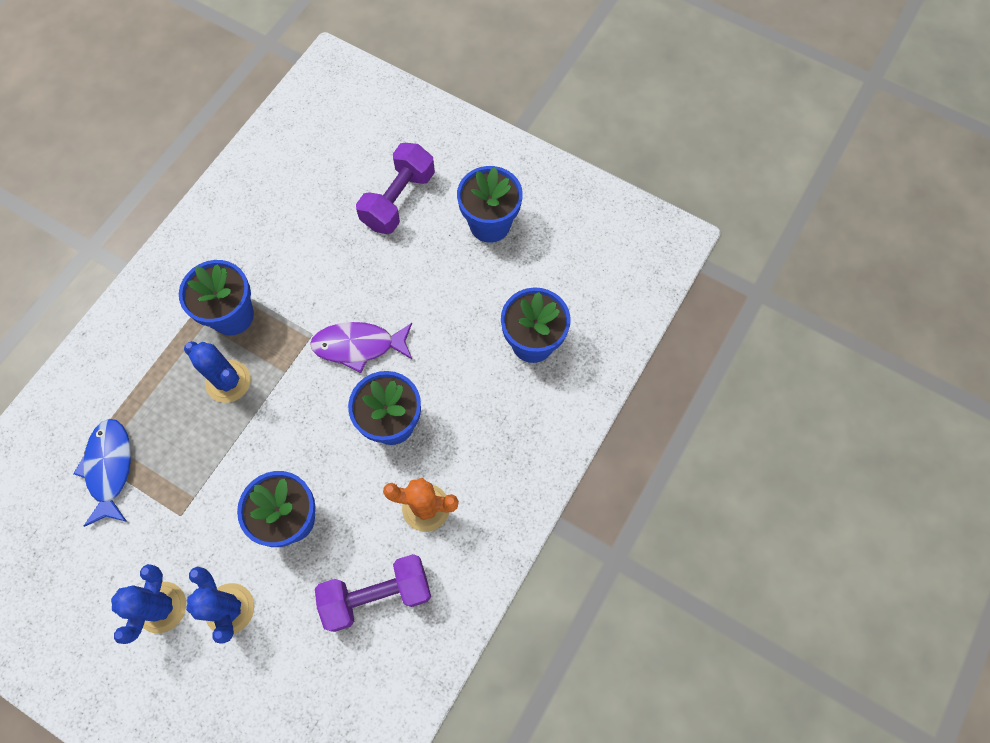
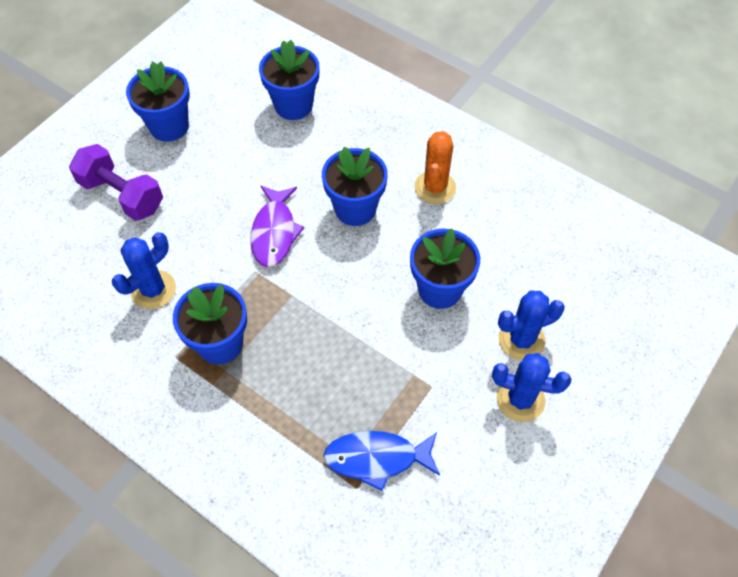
camera: 85 degrees left, 10 degrees down
blue cactus [184,341,251,403] -> blue cactus moved to [112,232,176,309]
purple dumbbell [315,554,431,632] -> none

